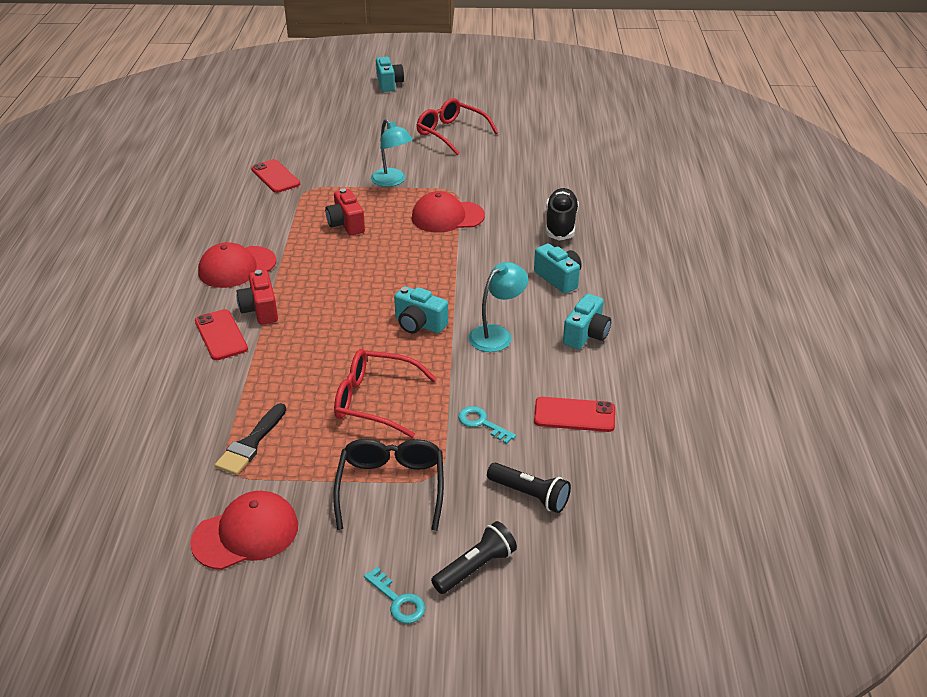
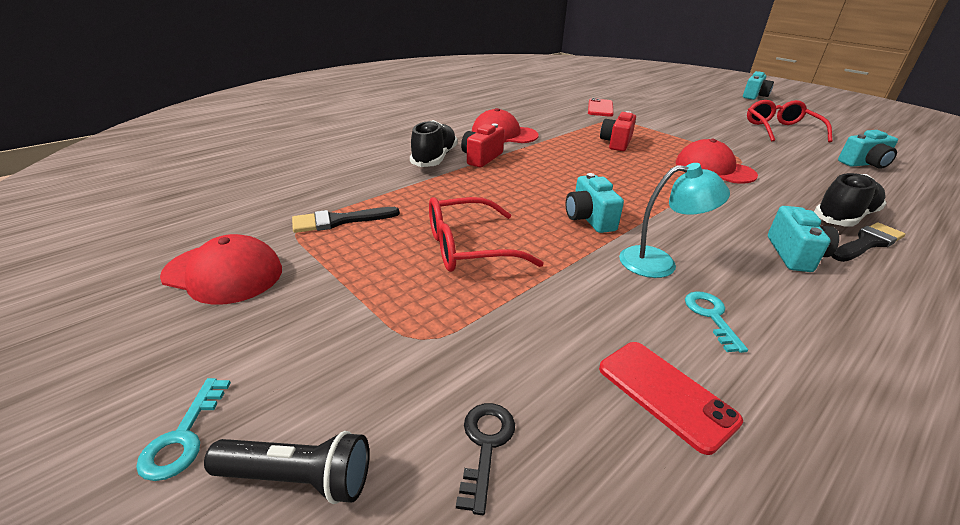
camera: 45 degrees right, 5 degrees down
red phone [195,309,248,360] -> black shoe [410,120,457,167]
black glasses [333,439,444,531] -> none
red glasses [334,349,437,438] -> red glasses turned 75 degrees counterclockwise [429,197,544,272]
turquoise lamp [371,119,413,187] -> none
turquoise key [458,406,516,444] -> turquoise key moved to [685,291,748,353]
black flashlight [487,463,571,513] -> black key [456,403,515,515]
turquoise camera [563,294,611,349] -> turquoise camera moved to [838,130,898,169]
none -> black brush [831,222,905,262]

